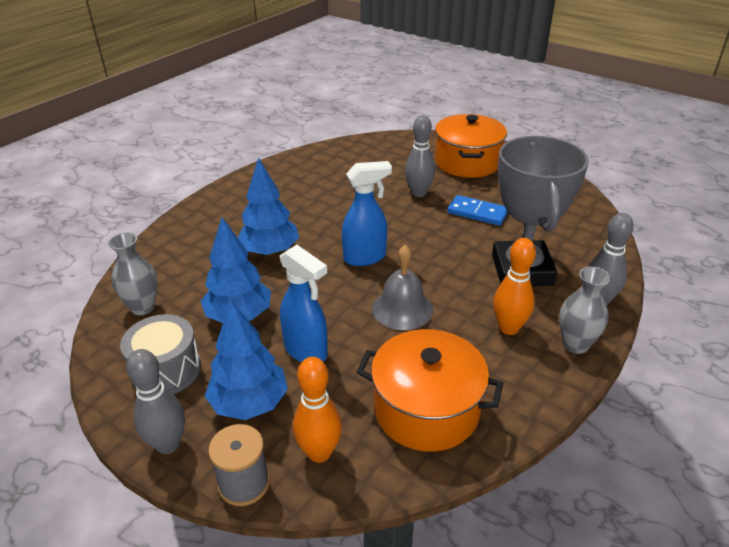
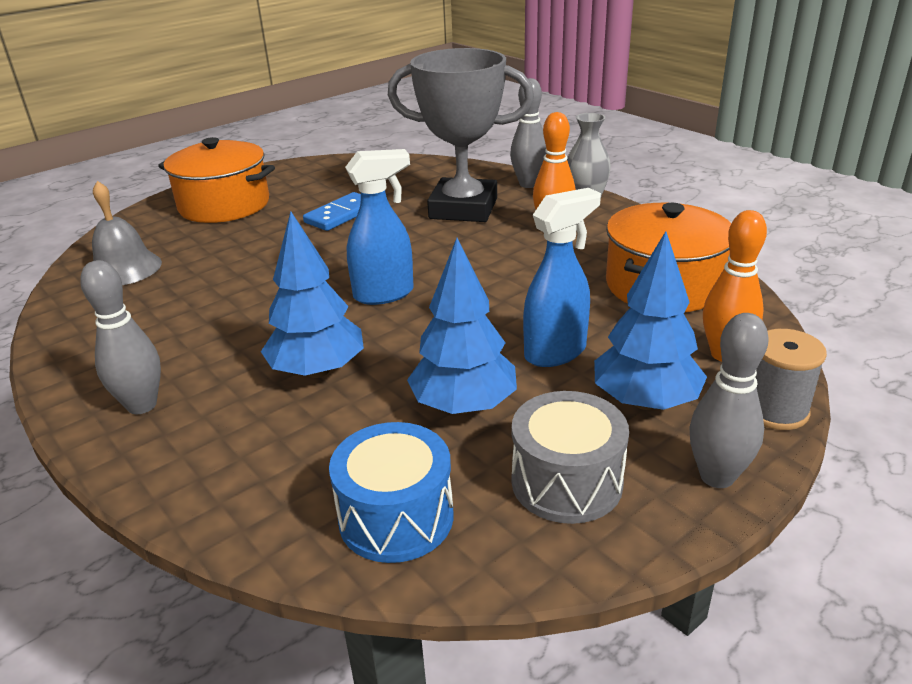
camera: 75 degrees left, 5 degrees down
grey vase [108,233,158,315] -> blue drum [329,422,454,563]
blue spray bottle [342,161,392,266] -> blue spray bottle turned 75 degrees clockwise [345,149,414,305]
grey bell [372,245,433,330] -> grey bell moved to [92,181,162,285]
grey bowling pin [405,115,435,197] -> grey bowling pin moved to [80,260,161,414]

